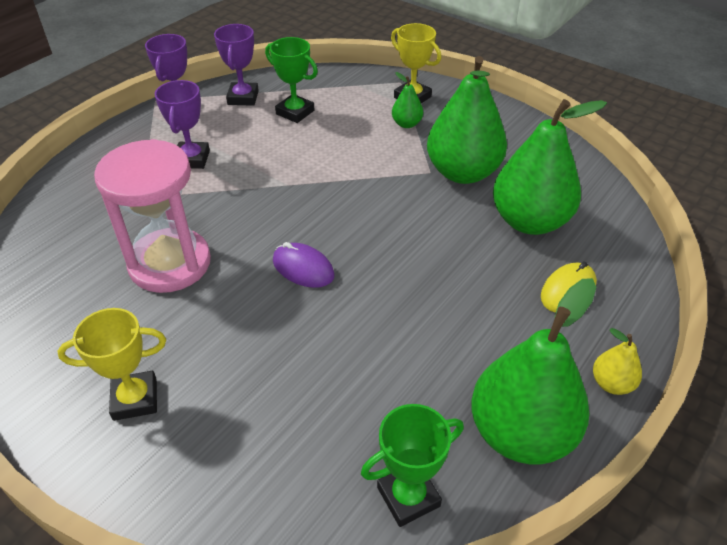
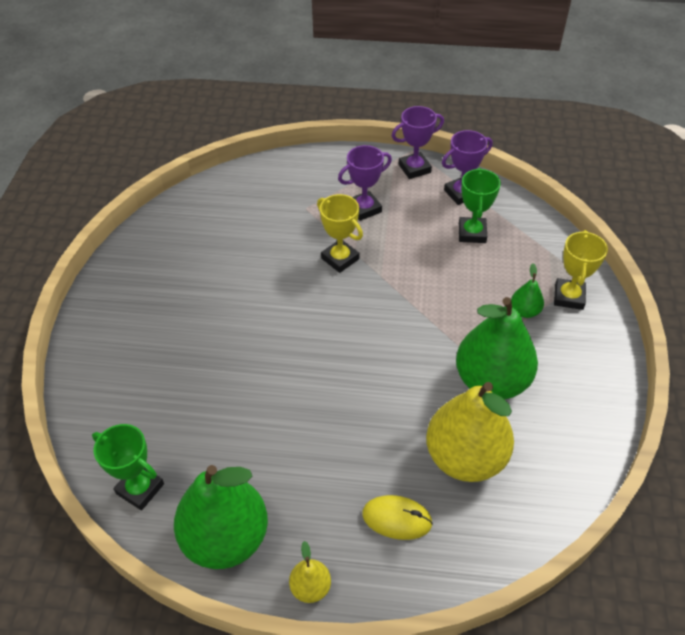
camera: 60 degrees right, 5 degrees up
yellow trophy [57,308,166,421] -> yellow trophy moved to [317,194,363,273]
pink hourglass [94,139,211,293] -> none
purple mouse [273,242,335,288] -> none
green pear [493,99,607,235] -> yellow pear [426,382,514,482]

